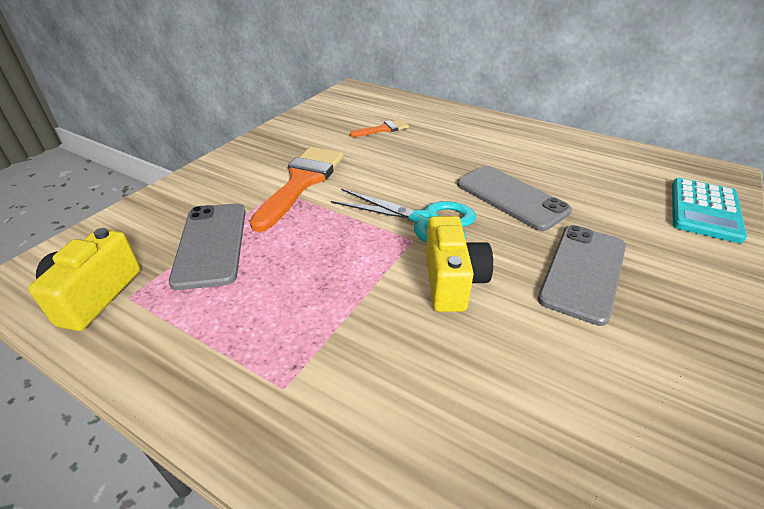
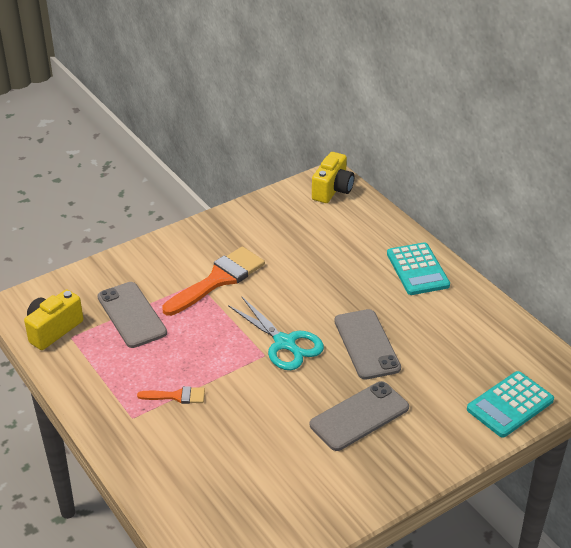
camera: 25 degrees right, 0 degrees up
grey phone [169,203,245,290] -> grey phone turned 45 degrees counterclockwise [97,282,167,348]
orange brush [350,119,409,137] -> orange brush moved to [137,386,205,404]
yellow camera [426,216,493,312] -> yellow camera moved to [312,152,354,203]
none -> turquoise calculator [387,242,450,295]

